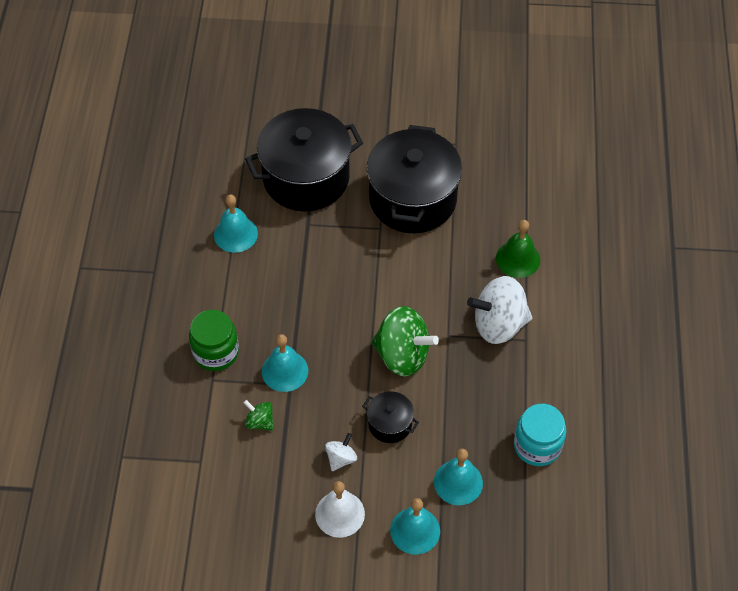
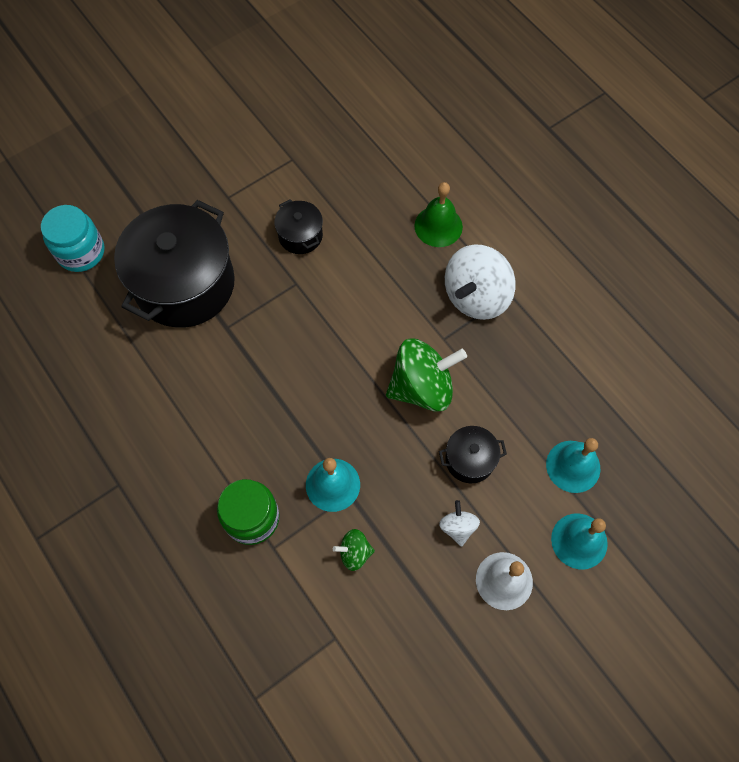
camera: 40 degrees left, 10 degrees up
turquoise bell [214,194,258,253] -> none
black pot [367,125,462,233] -> black pot [274,199,323,254], size x0.45
turquoise jar [514,404,567,466] -> turquoise jar moved to [41,205,105,272]

